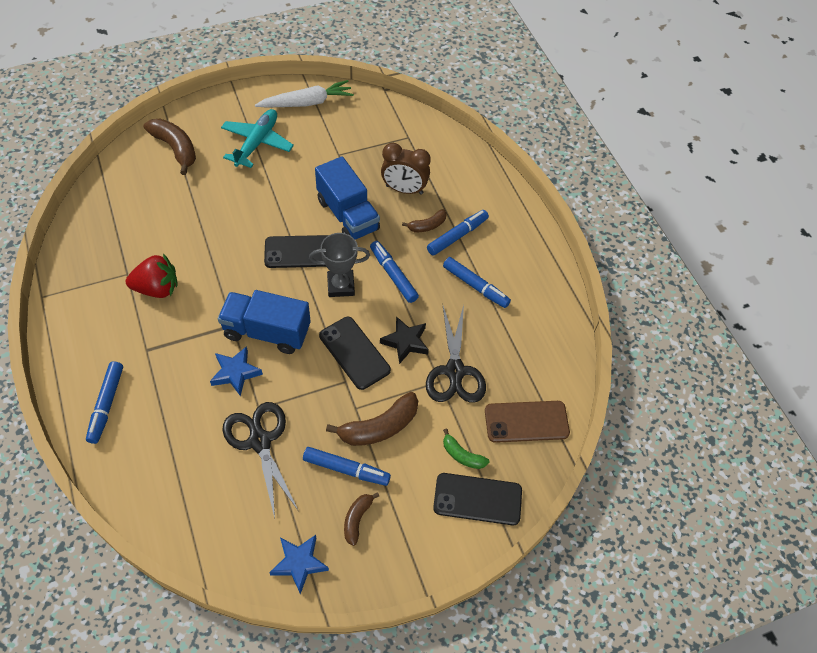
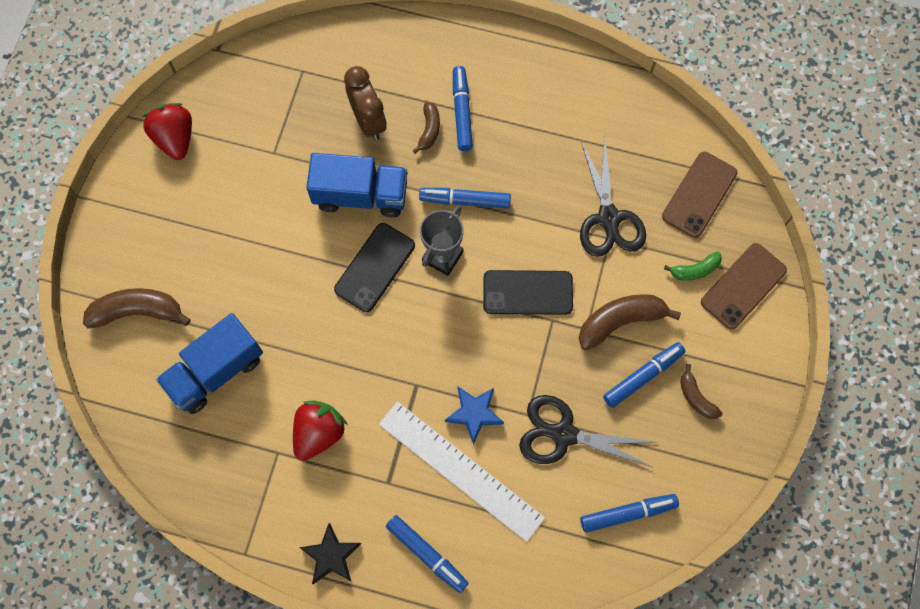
camera: 50 degrees left, 15 degrees up
blue truck [218,290,311,354] -> blue truck moved to [156,313,263,414]
turquoise plane [221,109,294,168] -> none
white carrot [255,80,354,108] -> red strawberry [141,103,192,160]
blue star [269,535,329,594] -> none
brown banana [326,392,418,446] -> brown banana turned 120 degrees counterclockwise [579,294,681,350]
black star [380,316,429,364] -> black star moved to [299,523,361,584]
brown clock [381,143,431,195] -> brown clock turned 75 degrees counterclockwise [344,66,387,141]
black scissors [426,305,486,403] -> black scissors turned 45 degrees clockwise [580,138,646,257]
black phone [433,473,522,525] -> brown phone [701,243,787,329]
blue marker [443,257,511,308] -> blue marker moved to [580,494,679,533]
none -> white ruler [379,402,545,542]

